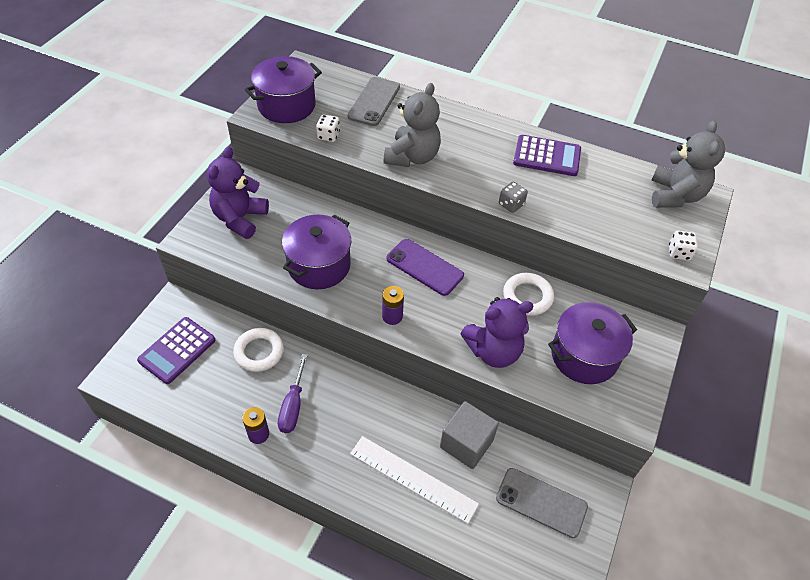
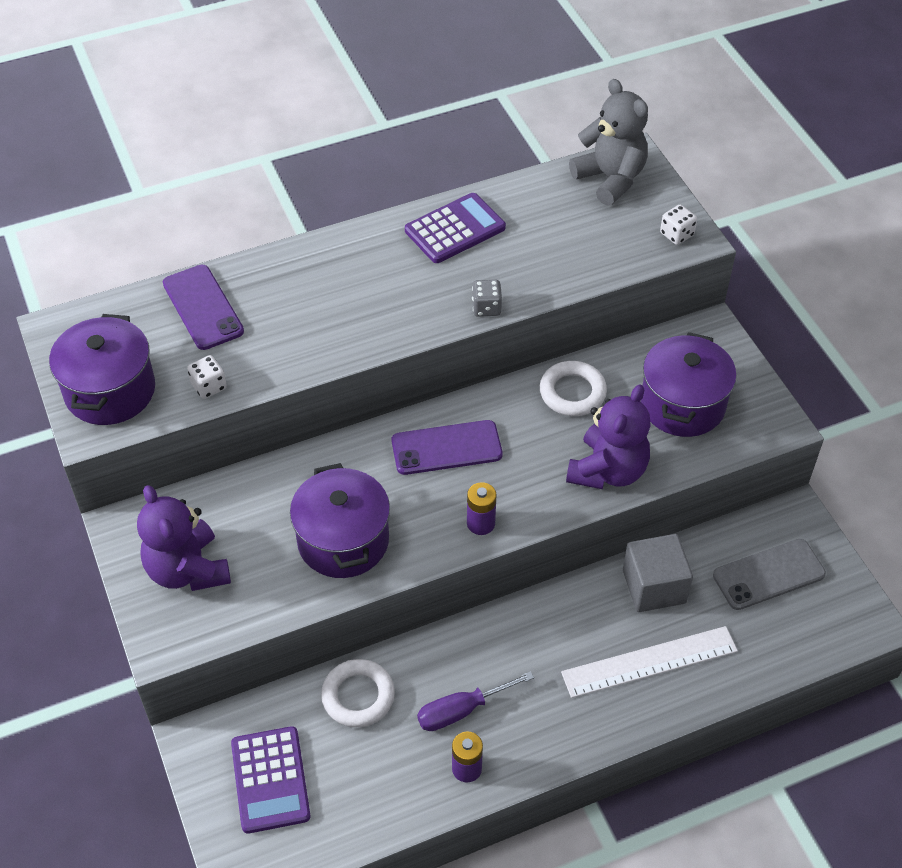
camera: 45 degrees left, 0 degrees up
purple screwdriver [278,354,308,433] -> purple screwdriver turned 105 degrees clockwise [417,671,534,731]
grey phone [348,77,400,126] -> purple phone [163,265,244,350]
grey teddy bear [384,83,441,167] -> none

